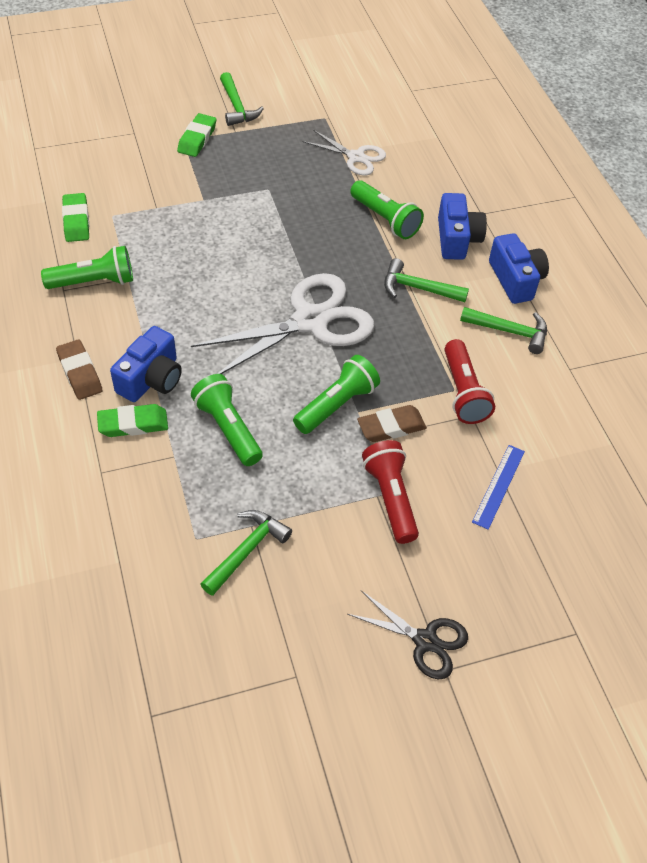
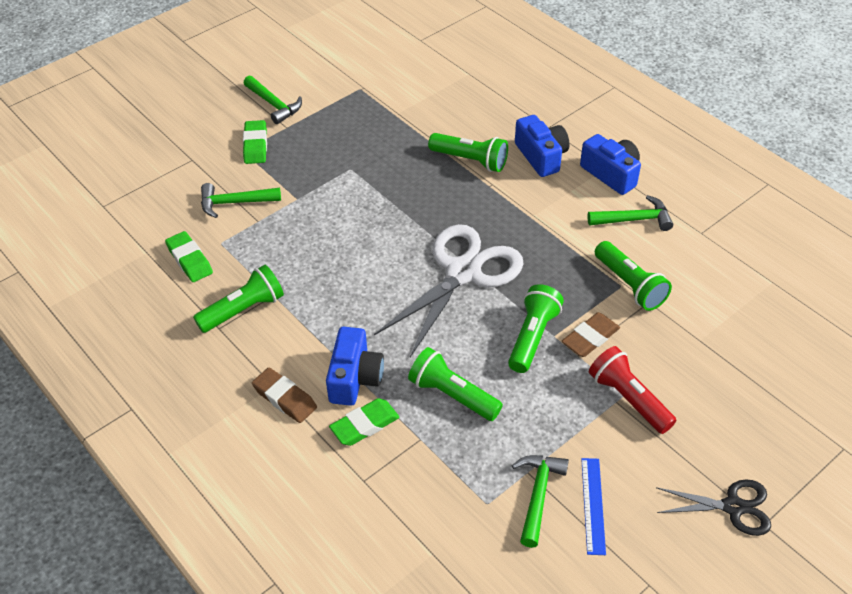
camera: 20 degrees left, 5 degrees down
white scissors [302,130,386,176] -> none
green hammer [384,258,469,302] -> green hammer moved to [201,183,281,218]
red flashlight [444,339,495,424] -> green flashlight [595,241,672,311]
blue ruler [472,445,525,530] -> blue ruler moved to [581,458,606,555]

